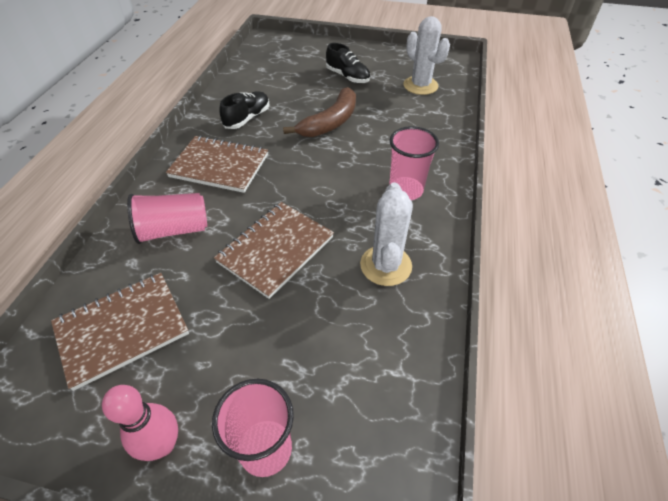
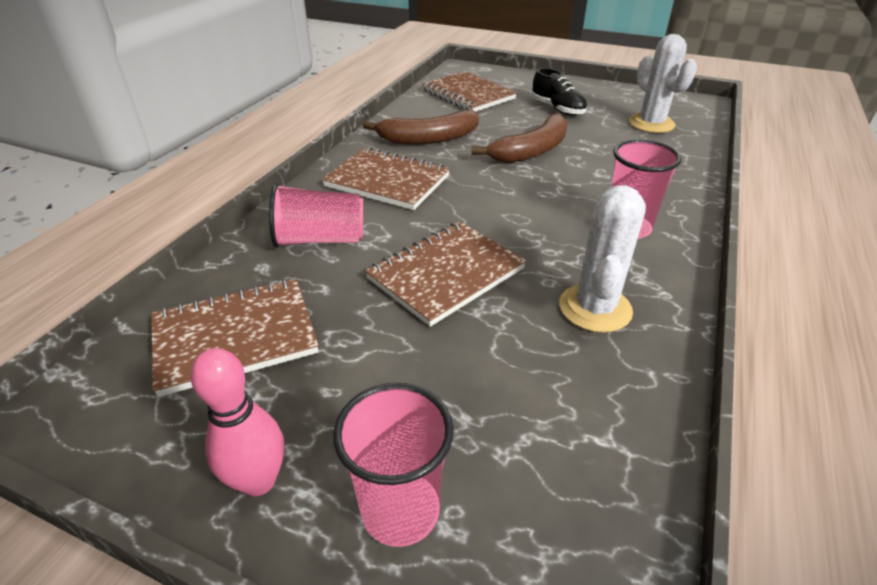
camera: 10 degrees right, 10 degrees down
black shoe [219,91,270,129] -> brown banana [363,110,479,145]
none -> brown notebook [422,71,517,112]

